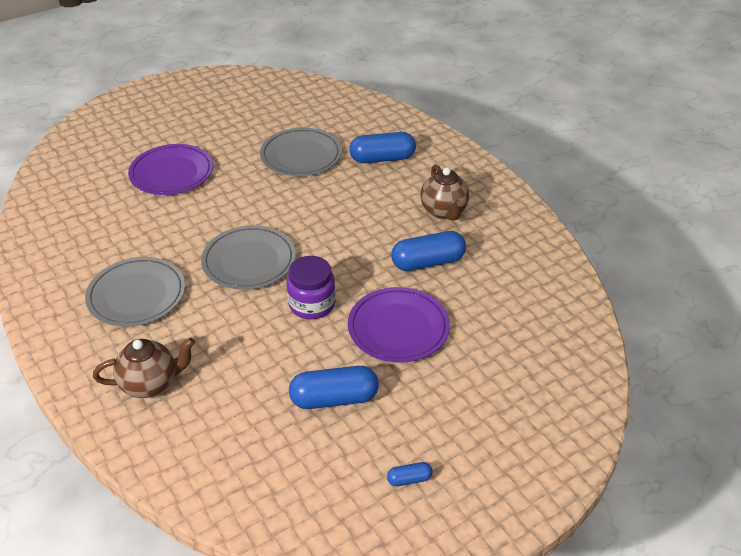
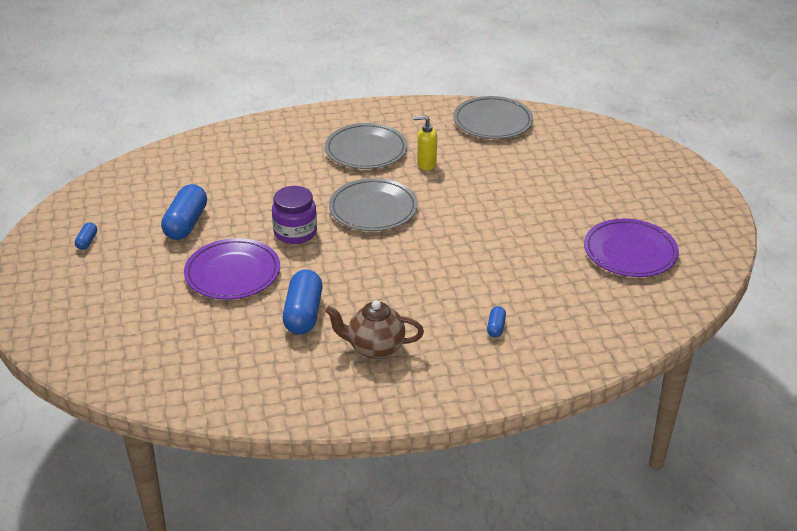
camera: 110 degrees right, 5 degrees down
brown teapot [93,338,195,398] -> none
purple plate [128,144,213,195] -> purple plate moved to [584,219,679,277]
grey plate [260,128,342,176] -> grey plate moved to [453,96,533,139]
blue capsule [349,132,416,163] -> blue capsule [487,306,506,337], size x0.48
none -> yellow soap dispenser [414,115,437,170]

